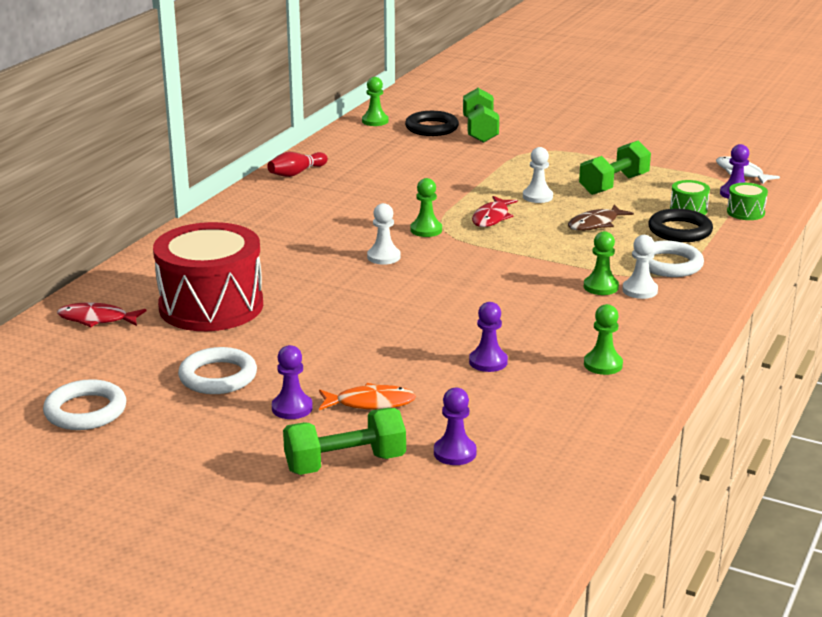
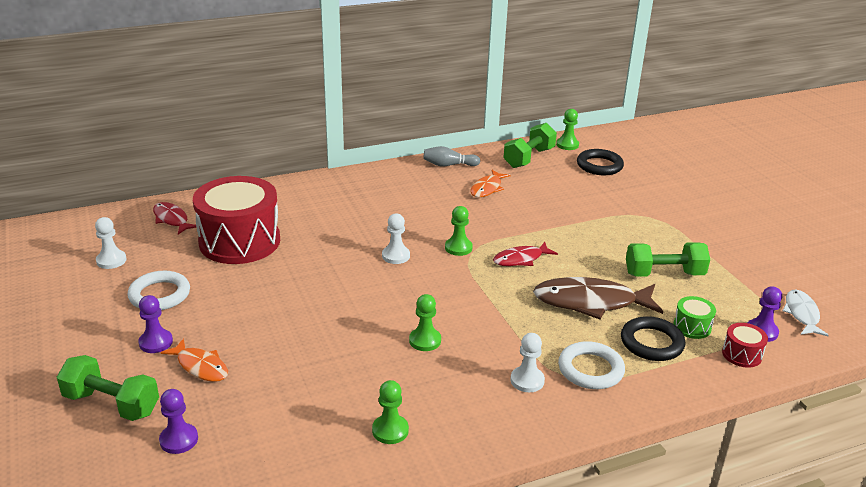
camera: 40 degrees right, 5 degrees up
white ring [43,379,126,430] -> none
red bowling pin [267,152,328,177] -> grey bowling pin [423,146,480,167]
green dumbbell [463,88,499,143] -> green dumbbell moved to [503,123,557,168]
purple pawn [469,302,508,372] -> none
white pawn [523,147,553,203] -> white pawn moved to [95,217,127,269]
brown fish [568,205,634,231] -> brown fish [533,277,663,319], size x1.75
green pawn [584,231,619,295] -> green pawn moved to [409,294,441,351]
green drum [727,183,768,220] -> red drum [722,323,768,368]
none -> orange fish [471,170,510,197]

